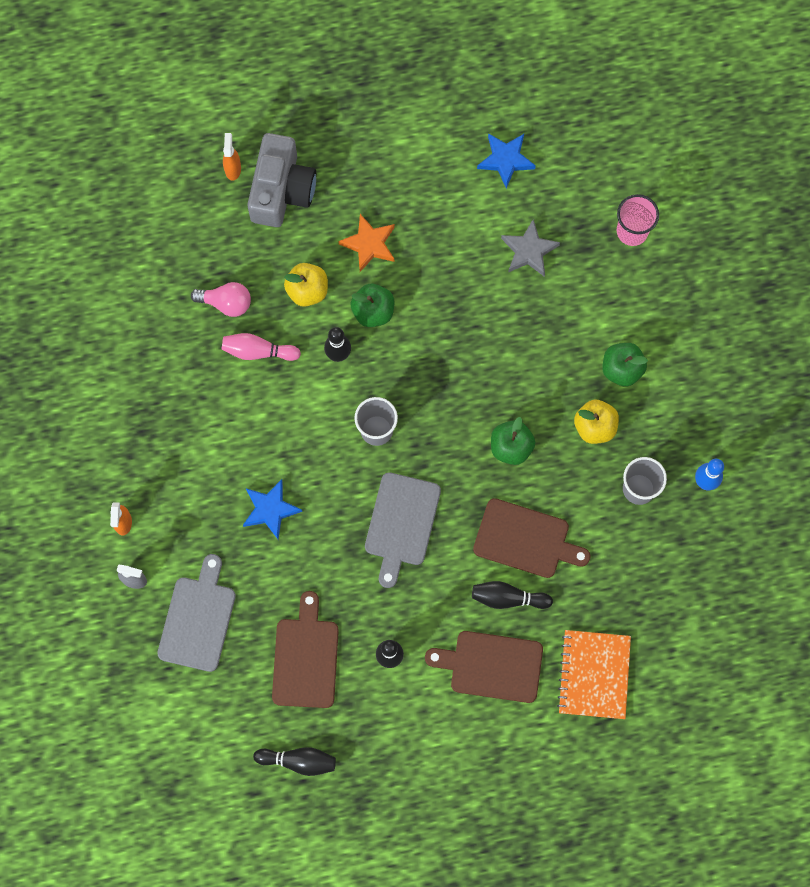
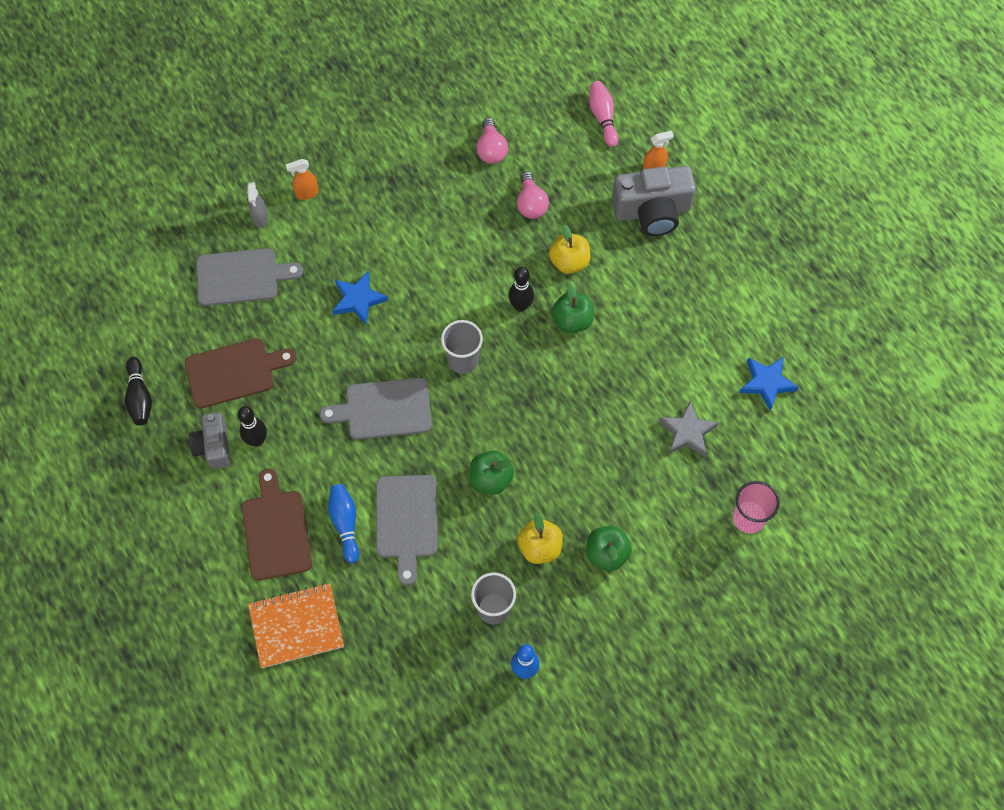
camera: 70 degrees right, 10 degrees down
pink bowling pin [221,333,301,361] -> pink bowling pin moved to [589,81,618,147]
orange star [338,214,395,272] -> none
black bowling pin [472,581,553,609] -> blue bowling pin [328,484,359,563]
brown cutting board [473,498,591,578] -> grey cutting board [376,475,438,586]
none -> grey camera [189,412,230,469]
none -> pink light bulb [476,118,508,164]

